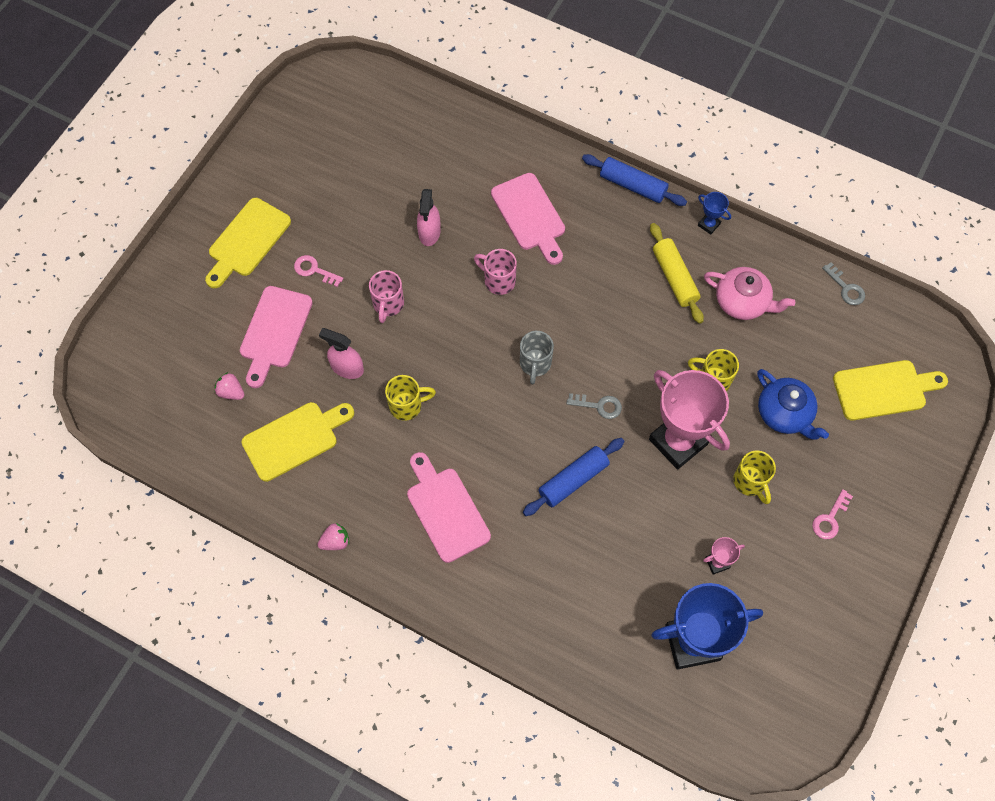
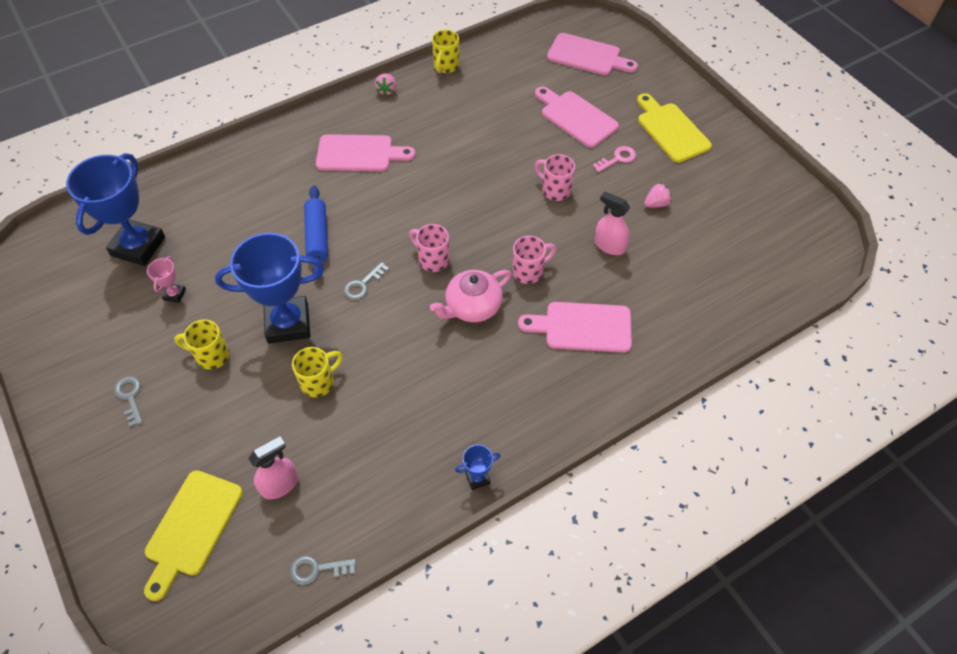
camera: 120 degrees right, 10 degrees down
pink strawberry [215,372,244,400] -> pink strawberry moved to [644,183,672,207]
yellow cutting board [241,402,354,482] -> none
pink spray bottle [319,328,364,379] -> pink spray bottle moved to [248,437,298,500]
yellow mug [385,375,436,421] -> yellow mug moved to [432,30,459,73]
grey mug [520,331,554,384] -> pink mug [409,224,450,272]
blue rolling pin [582,154,687,206] -> none
pink trophy [649,370,730,469] -> blue trophy [215,233,324,344]
yellow rolling pin [650,223,704,324] -> none
pink teapot [704,267,795,320] -> pink teapot moved to [430,270,511,322]
blue teapot [757,369,829,440] -> none
pink key [812,489,853,539] -> grey key [114,376,143,427]
none -> pink cutting board [547,33,638,75]

